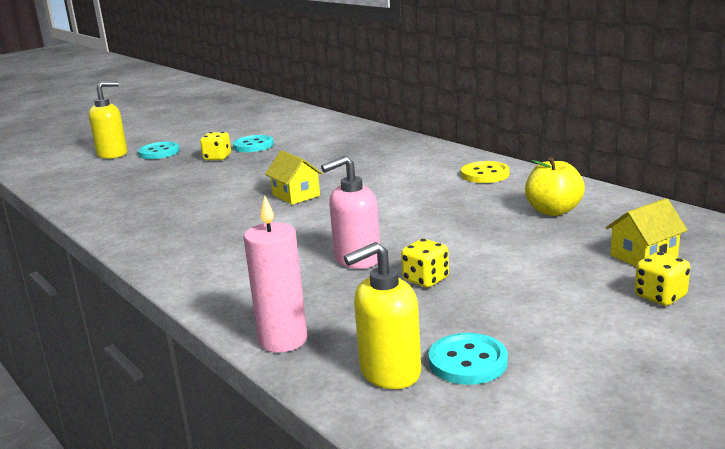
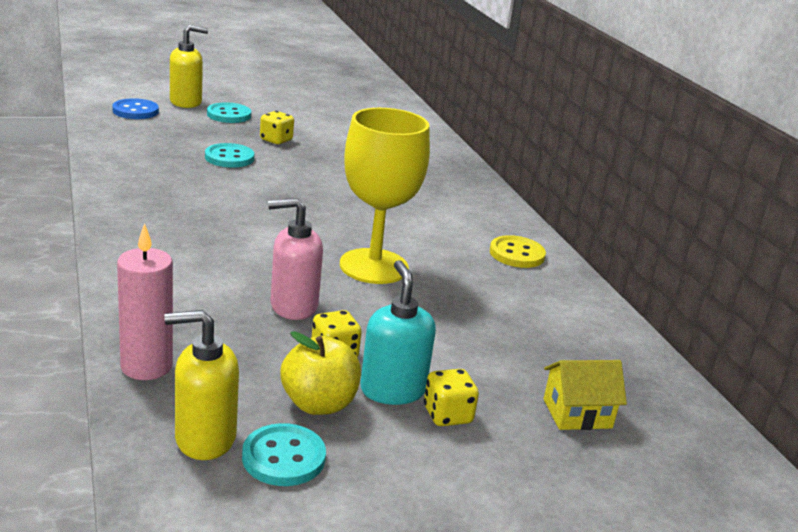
camera: 15 degrees right, 5 degrees up
turquoise button [233,135,274,152] -> turquoise button moved to [205,143,254,168]
yellow house [265,150,323,205] -> none
yellow apple [525,157,585,216] -> yellow apple moved to [281,331,361,415]
yellow dice [635,252,690,306] -> yellow dice moved to [424,369,479,426]
none -> blue button [112,98,159,119]
none -> yellow goblet [340,108,430,284]
none -> turquoise soap dispenser [360,260,436,405]

